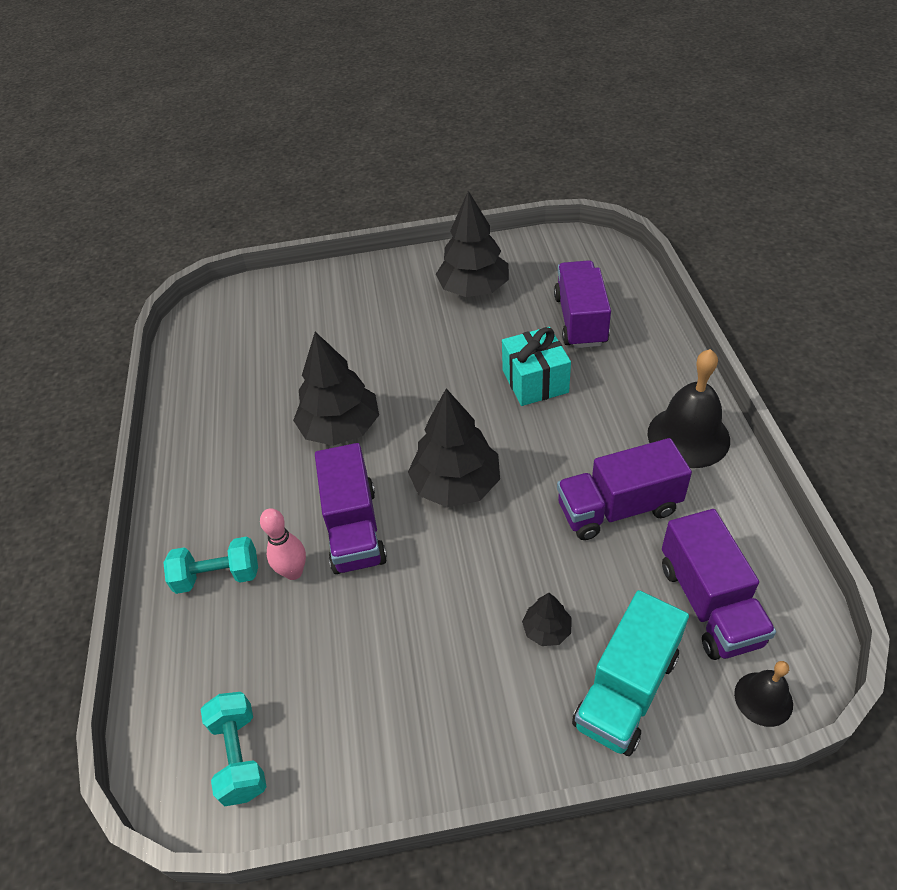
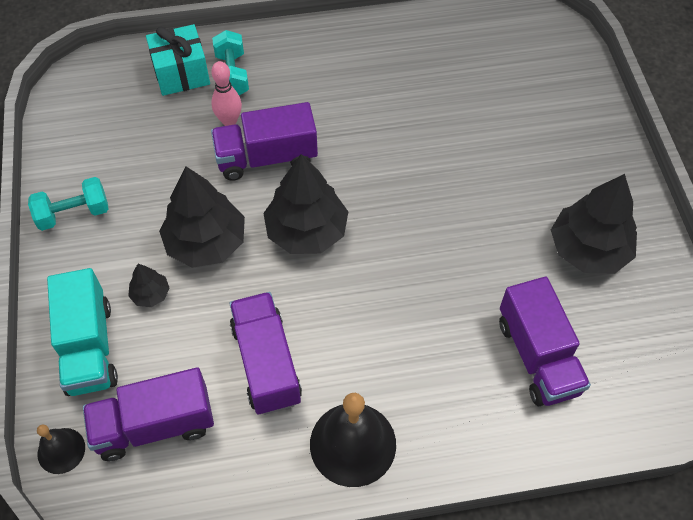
camera: 85 degrees right, 10 degrees up
turquoise dumbbell [201,692,267,806] -> turquoise dumbbell moved to [28,177,109,231]
black tree [293,332,379,446] -> black tree moved to [159,166,245,268]
turquoise gift [502,327,571,406] -> turquoise gift moved to [146,24,210,96]
purple truck [554,260,611,348] -> purple truck turned 75 degrees clockwise [499,277,591,406]
turquoise truck [572,590,689,756] -> turquoise truck turned 135 degrees counterclockwise [47,268,118,396]

